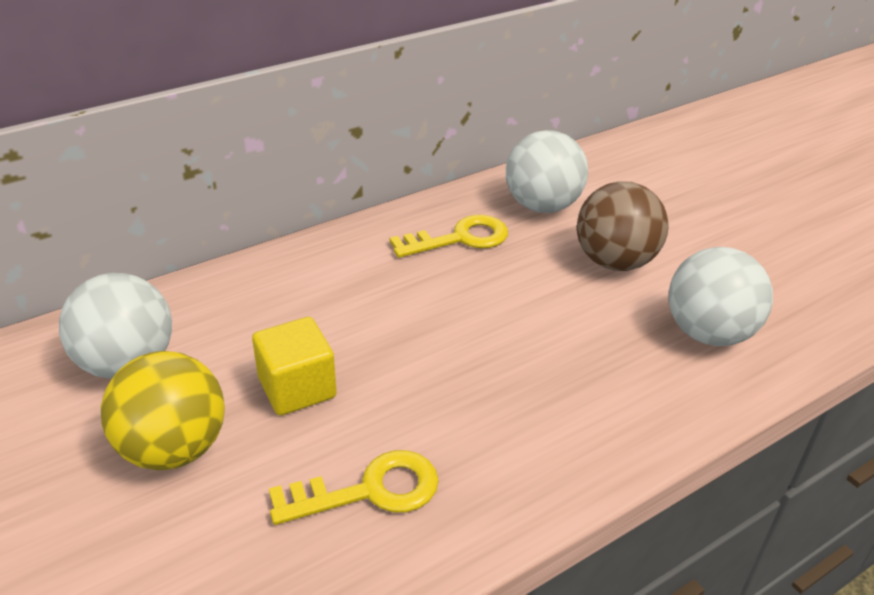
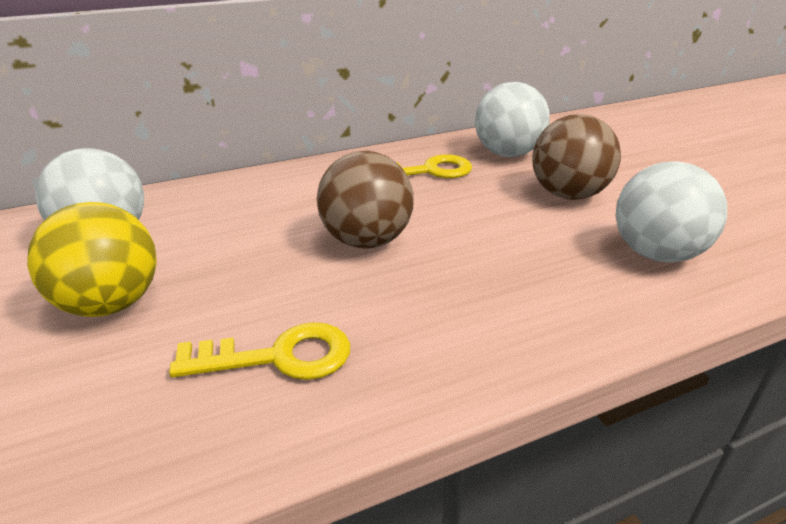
camera: 10 degrees right, 5 degrees down
yellow cube [252,317,337,415] -> none
none -> brown ball [317,151,414,249]

